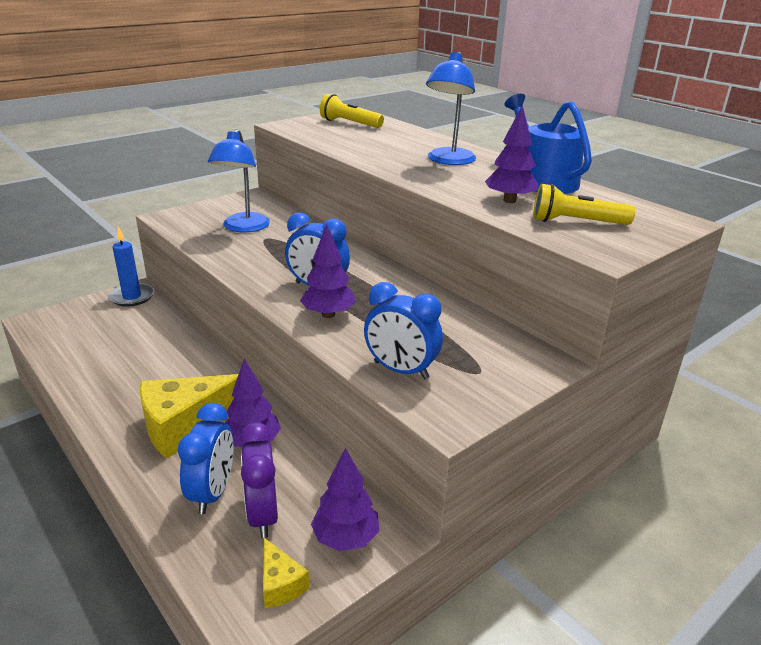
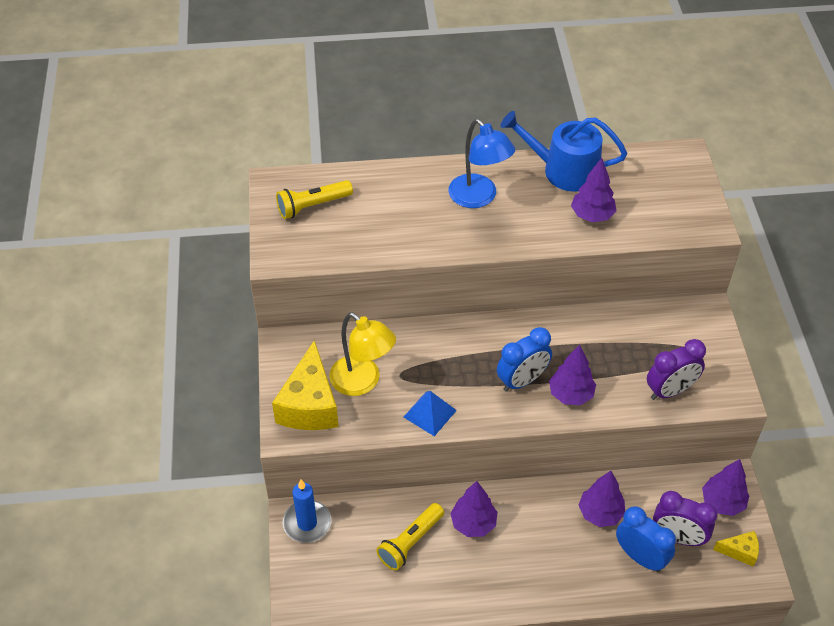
camera: 55 degrees left, 20 degrees up
yellow cheese [140,374,239,459] -> yellow cheese moved to [272,340,339,430]
blue lamp [208,129,270,232] -> yellow lamp [329,312,396,396]
blue clock [364,282,443,379] -> purple clock [647,339,706,400]
yellow flashlight [534,184,635,225] -> yellow flashlight moved to [376,503,444,570]
none -> blue pyramid [404,391,457,436]
none -> purple tree [450,481,498,537]

